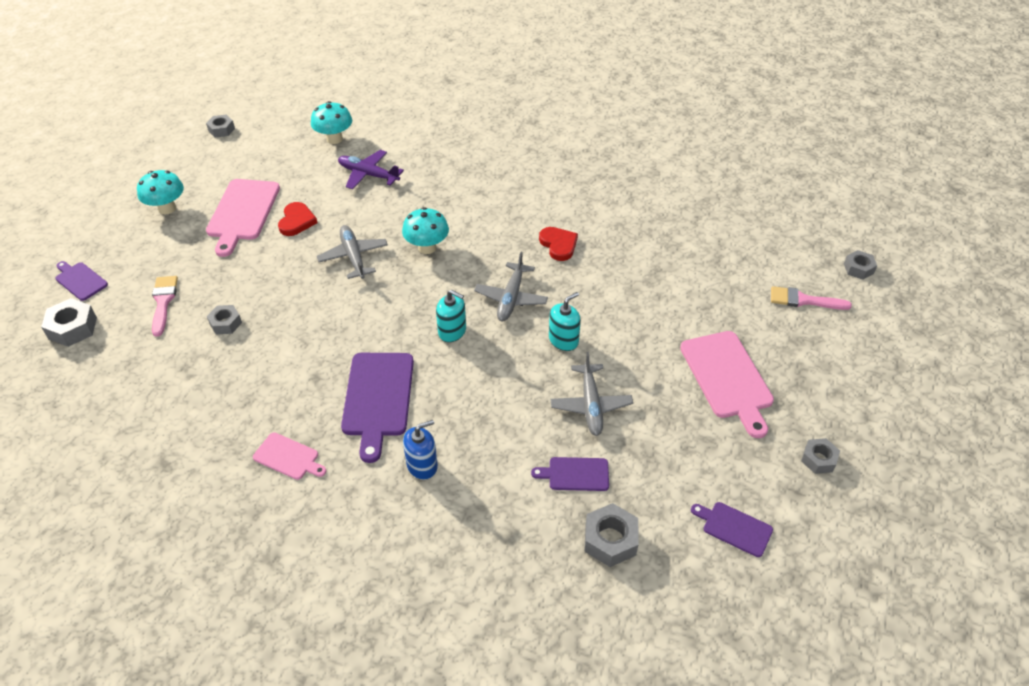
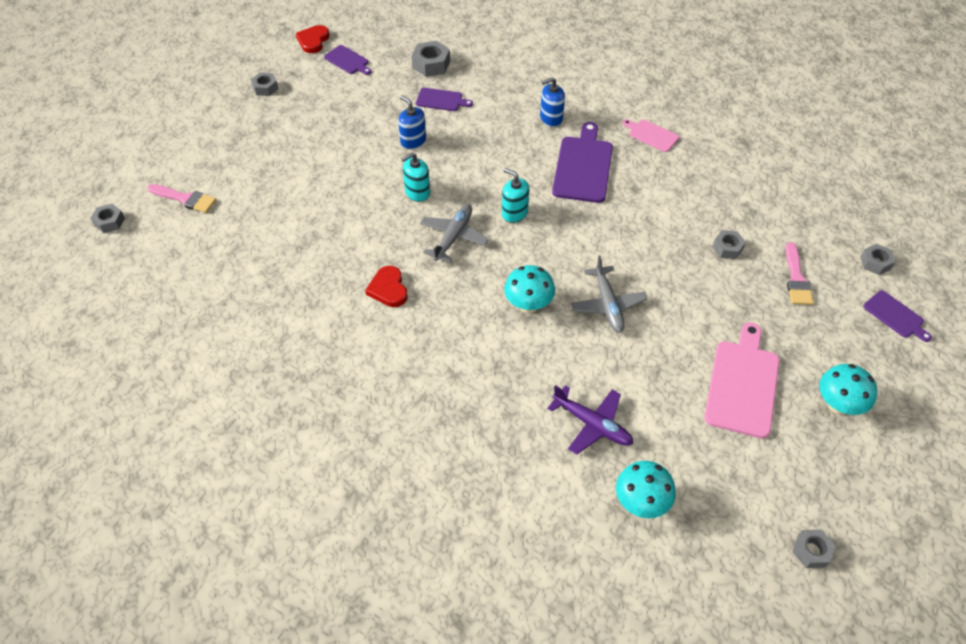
camera: 170 degrees left, 5 degrees up
grey nut [41,298,97,347] -> grey nut [861,244,895,275], size x0.66
red heart [278,202,318,236] -> red heart moved to [296,25,330,53]
grey plane [551,352,633,436] -> blue soap dispenser [398,95,426,149]
pink cutting board [680,331,774,438] -> none

